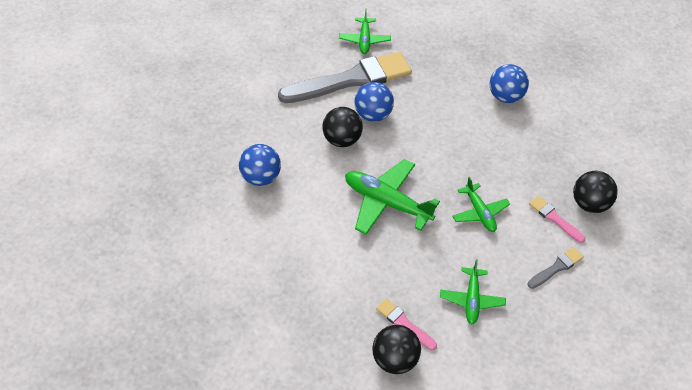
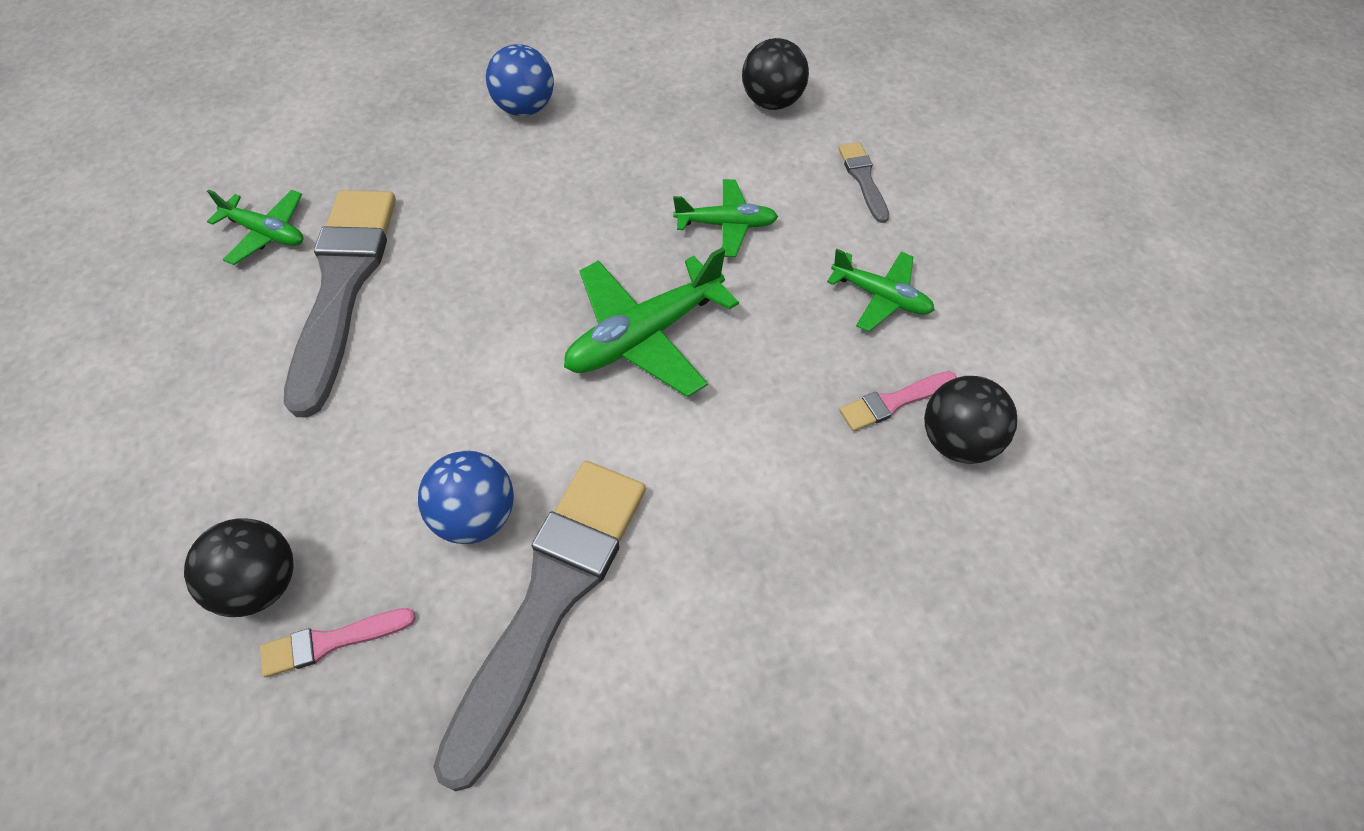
camera: 65 degrees left, 5 degrees up
black ball [322,107,363,147] -> black ball moved to [184,518,294,617]
blue ball [354,82,394,122] -> none
pink brush [529,196,585,243] -> pink brush moved to [260,608,416,677]
none -> grey brush [433,461,646,792]

